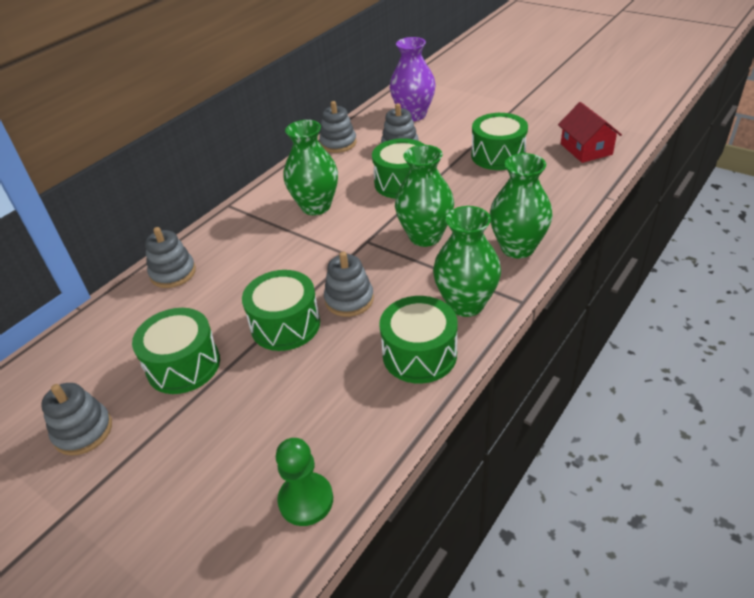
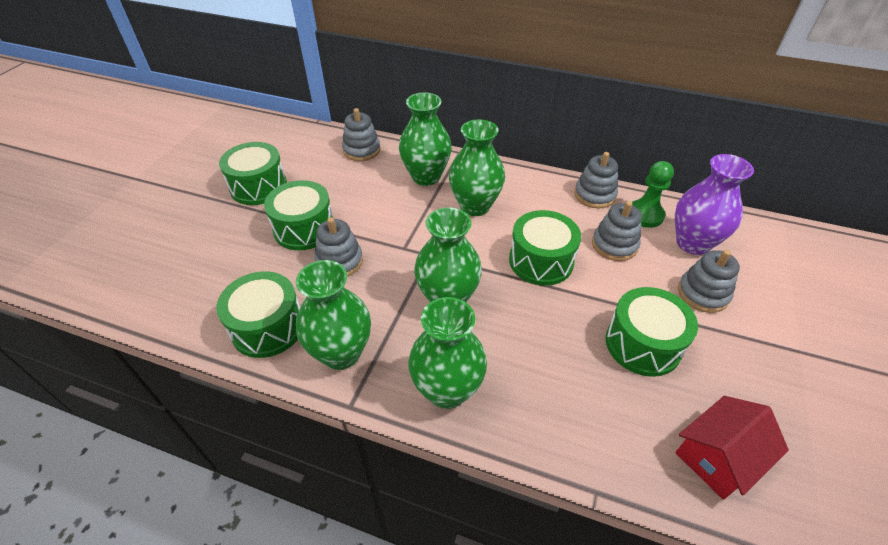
camera: 70 degrees right, 5 degrees up
grey stacking toy [41,383,112,456] -> grey stacking toy moved to [678,250,740,313]
green pawn [276,438,333,526] -> green pawn moved to [632,161,674,228]
none -> green vase [399,93,452,186]

